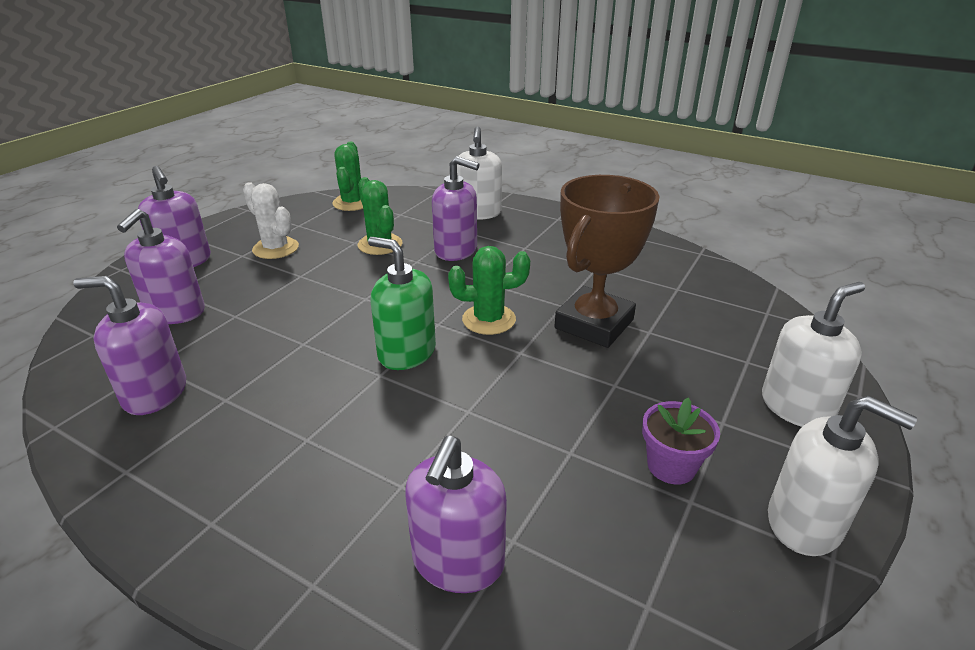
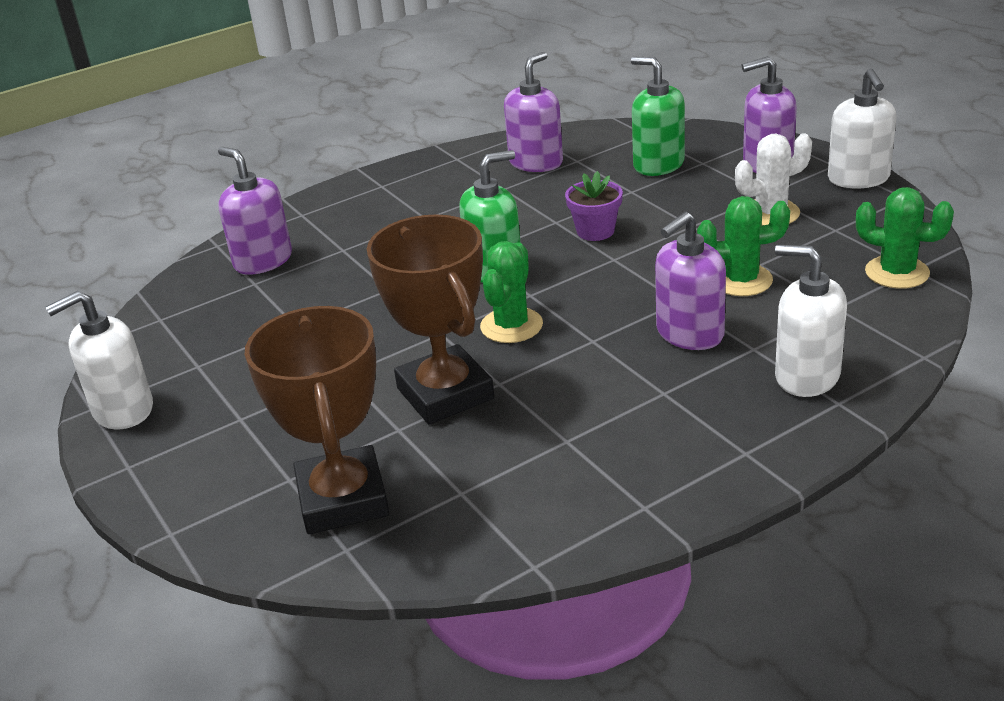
camera: 120 degrees right, 0 degrees up
purple soap dispenser [117,209,205,324] -> green soap dispenser [631,57,685,176]
purple flower pot [642,397,720,485] -> purple flower pot moved to [565,171,623,241]
white soap dispenser [762,282,865,427] -> white soap dispenser moved to [828,68,897,188]
none -> brown trophy [245,306,389,534]

